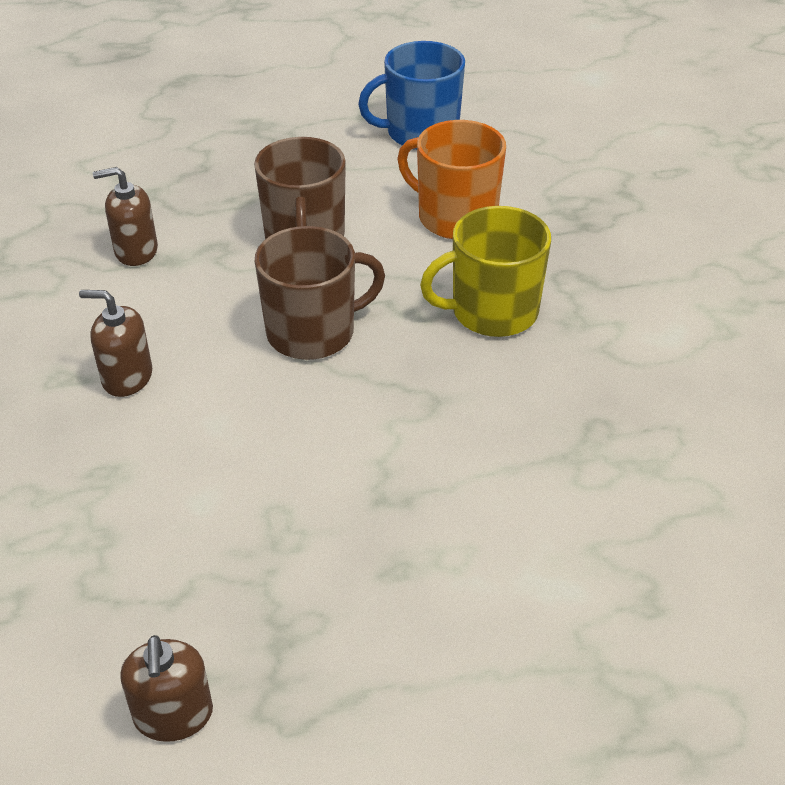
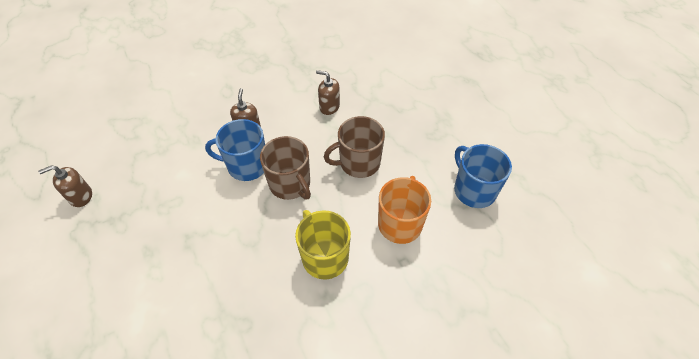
camera: 75 degrees right, 10 degrees up
brown soap dispenser [93,167,158,266] -> brown soap dispenser turned 45 degrees counterclockwise [316,70,340,115]
none -> blue mug [205,119,265,181]

